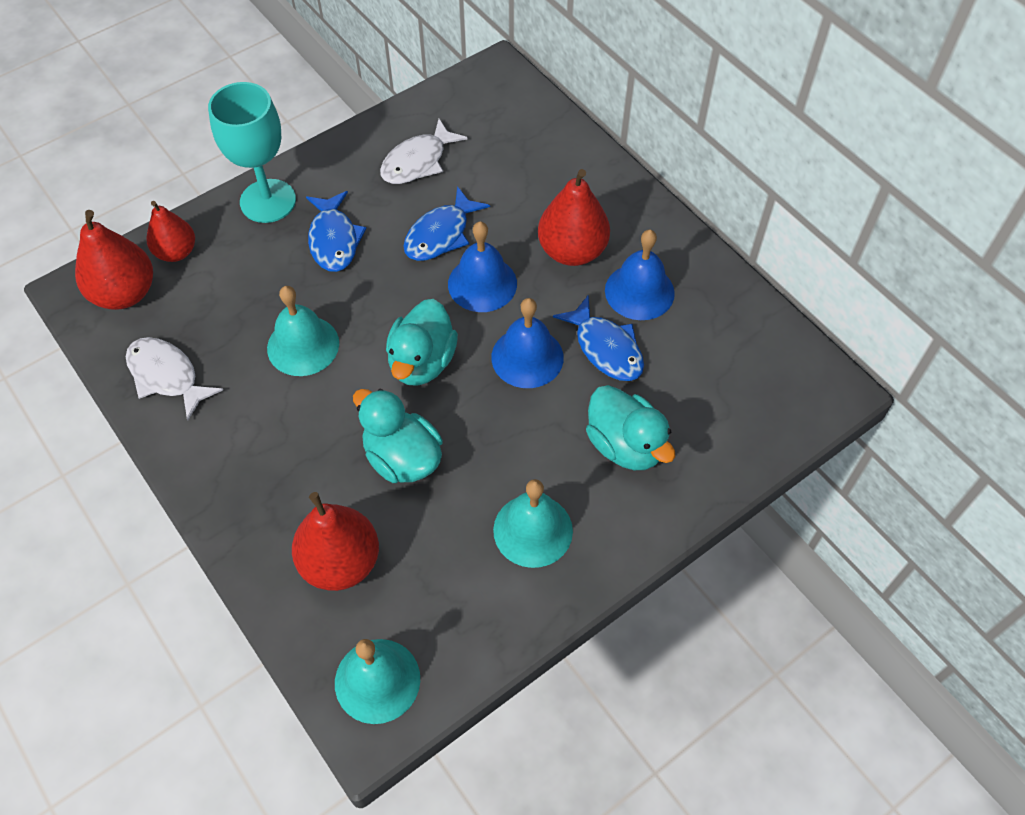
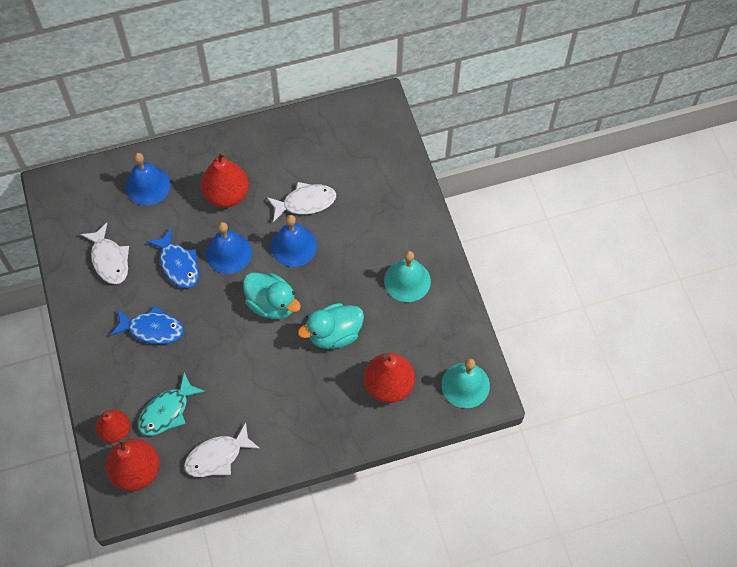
camera: 70 degrees left, 5 degrees up
turquoise goblet [208,82,296,223] -> none
turquoise bell [267,286,339,376] -> none
blue fish [553,296,644,381] -> white fish [267,182,336,222]
turquoise duck [586,385,675,470] -> none
blue bell [605,230,675,320] -> blue bell moved to [126,153,171,206]
none -> turquoise fish [138,373,206,436]

